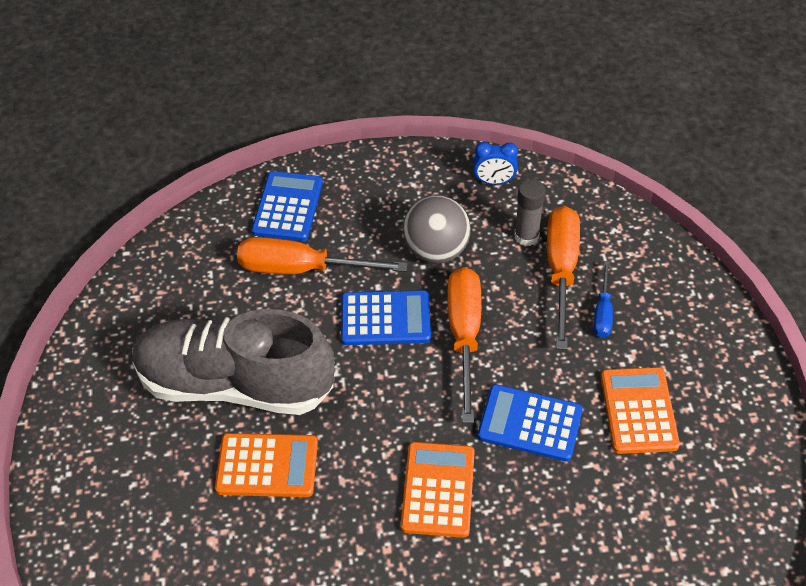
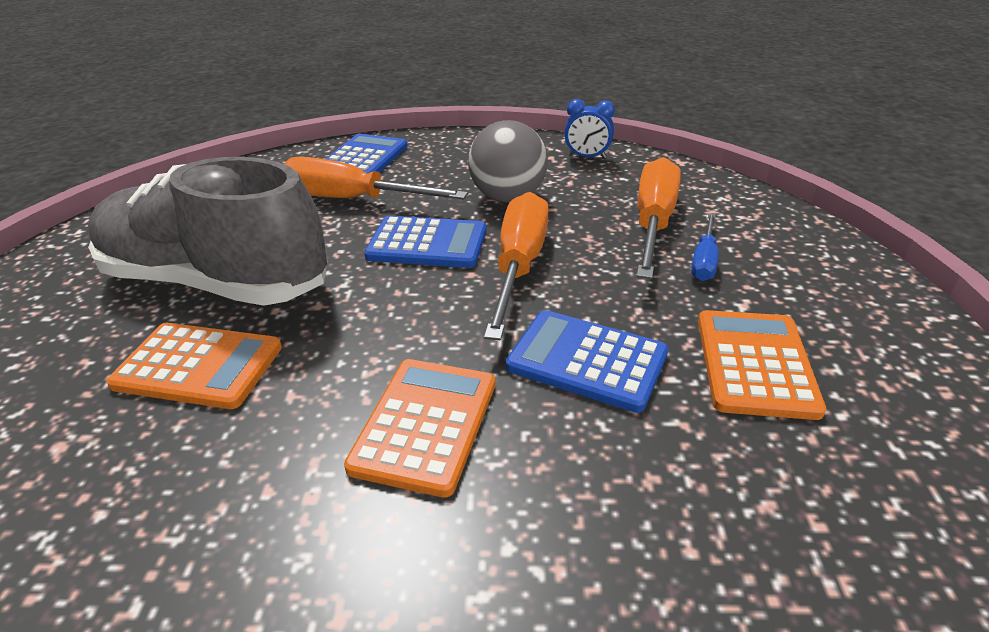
camera: 10 degrees right, 15 degrees down
grey glue stick [514,179,545,246] -> none

